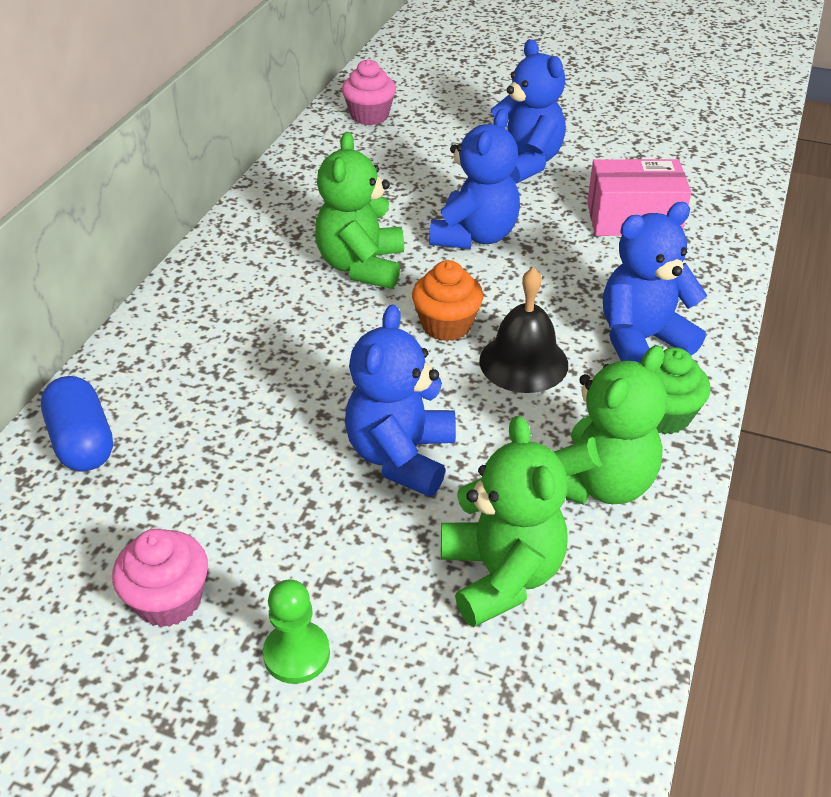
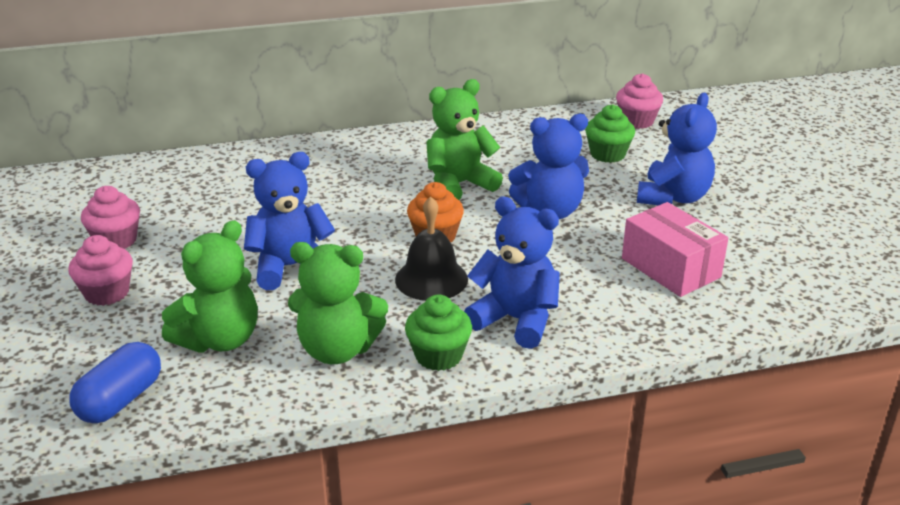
camera: 55 degrees right, 10 degrees down
blue capsule [41,376,113,471] -> blue capsule moved to [69,342,161,423]
green pawn [263,580,330,684] -> pink cupcake [68,235,133,306]
none -> green cupcake [585,104,635,163]

